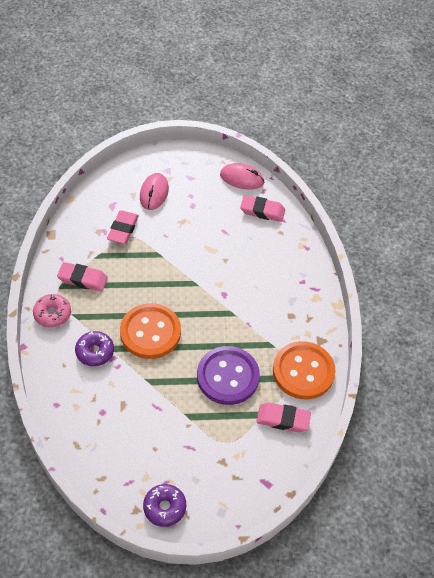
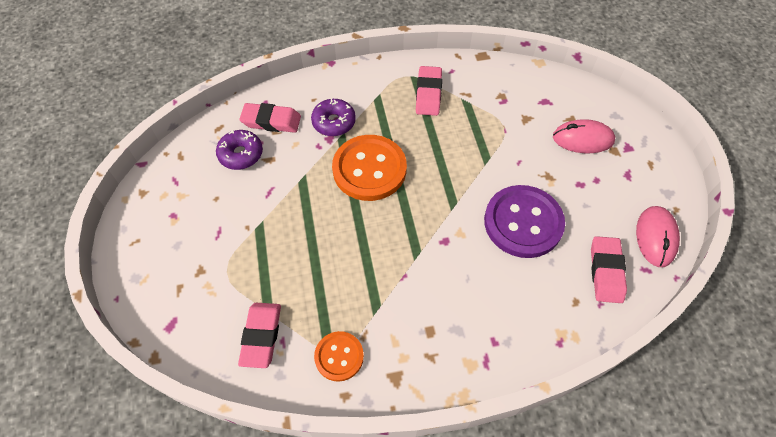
camera: 85 degrees right, 5 degrees up
pink donut [33,294,71,328] -> none
pink eraser [107,210,139,244] -> pink eraser moved to [239,103,301,133]
purple donut [143,484,186,527] -> purple donut moved to [216,130,263,170]
purple button [197,346,260,405] -> purple button moved to [484,185,565,258]
orange button [273,341,336,399] -> orange button [314,331,364,382], size x0.55

